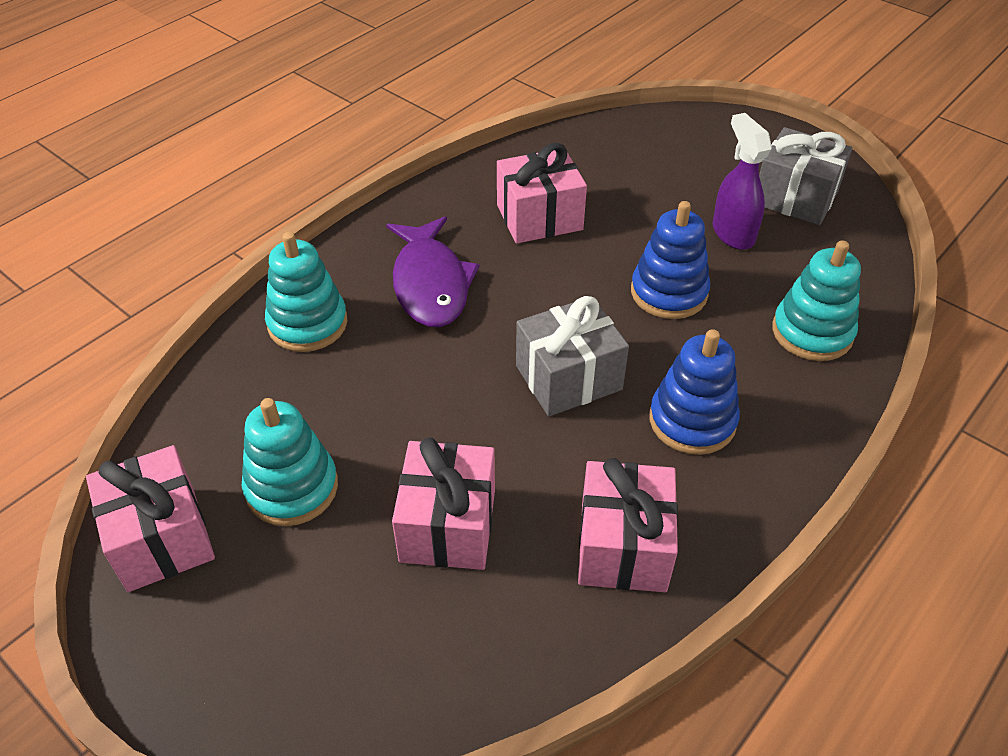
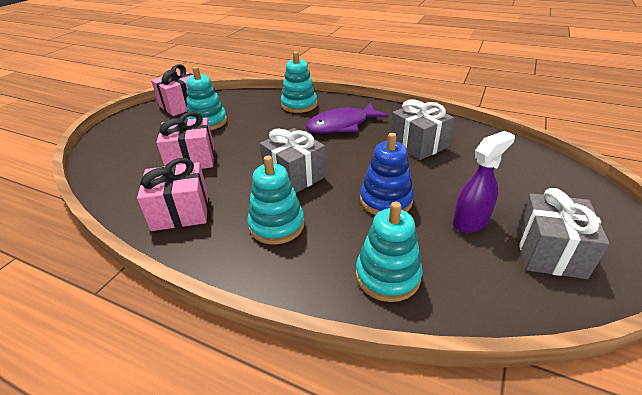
camera: 75 degrees right, 10 degrees down
pink gift [497,143,587,244] -> grey gift [391,99,454,160]
blue stacking toy [649,329,740,455] -> turquoise stacking toy [247,156,305,245]

